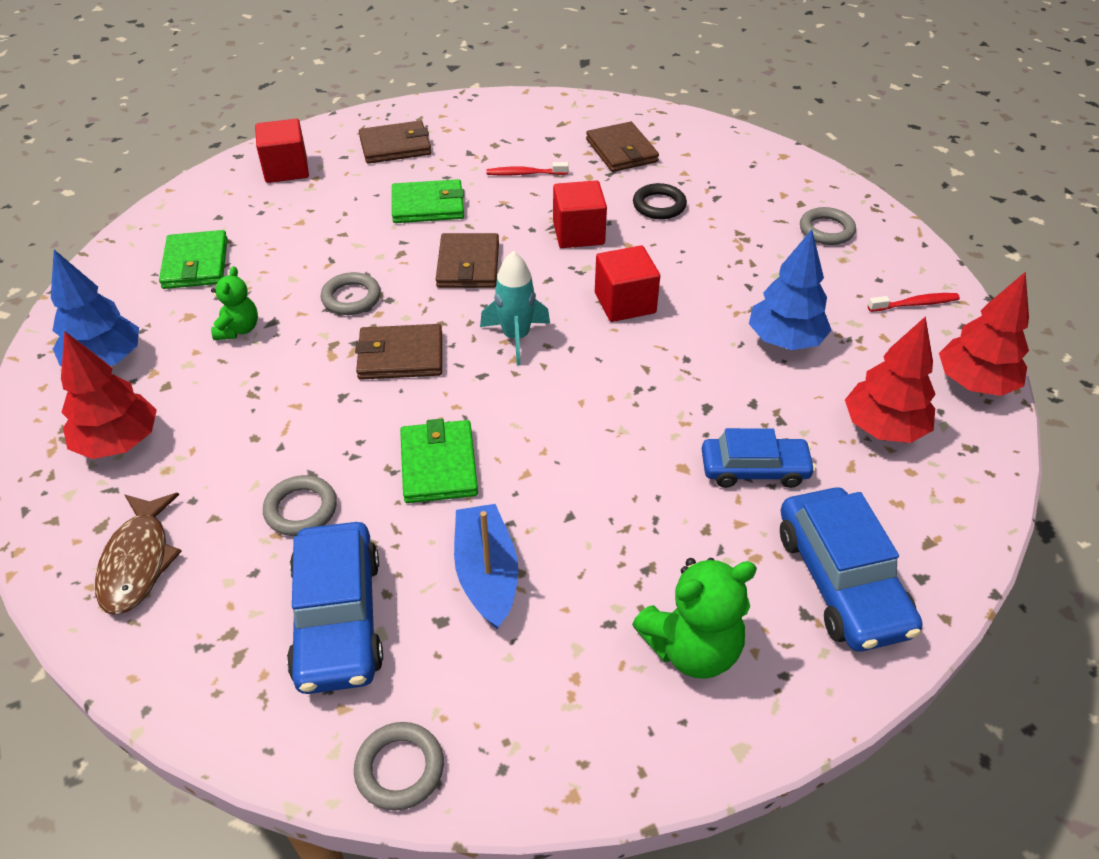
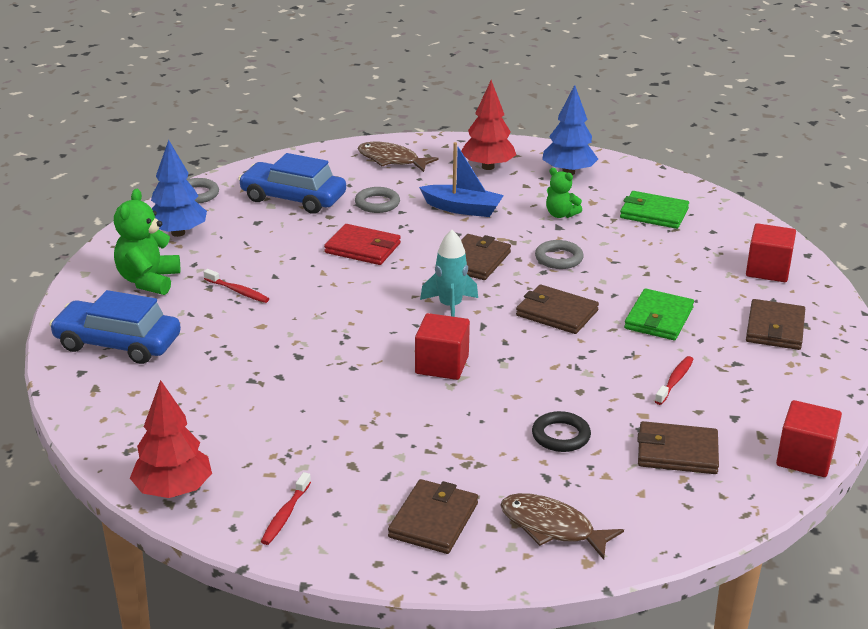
camera: 120 degrees right, 15 degrees down
green wallet [400,419,478,503] -> red wallet [324,224,401,265]
blue boat [454,504,518,629] -> blue boat moved to [419,142,504,217]
red cube [553,180,607,248] -> red cube moved to [776,400,842,477]
blue car [702,428,816,488] -> none
blue tree [749,230,831,350] -> blue tree moved to [151,140,207,237]
grey ring [800,207,856,245] -> brown wallet [388,479,478,554]
red tree [845,316,936,443] -> none
none -> red toothbrush [204,269,269,303]
none -> brown fish [500,493,624,559]

